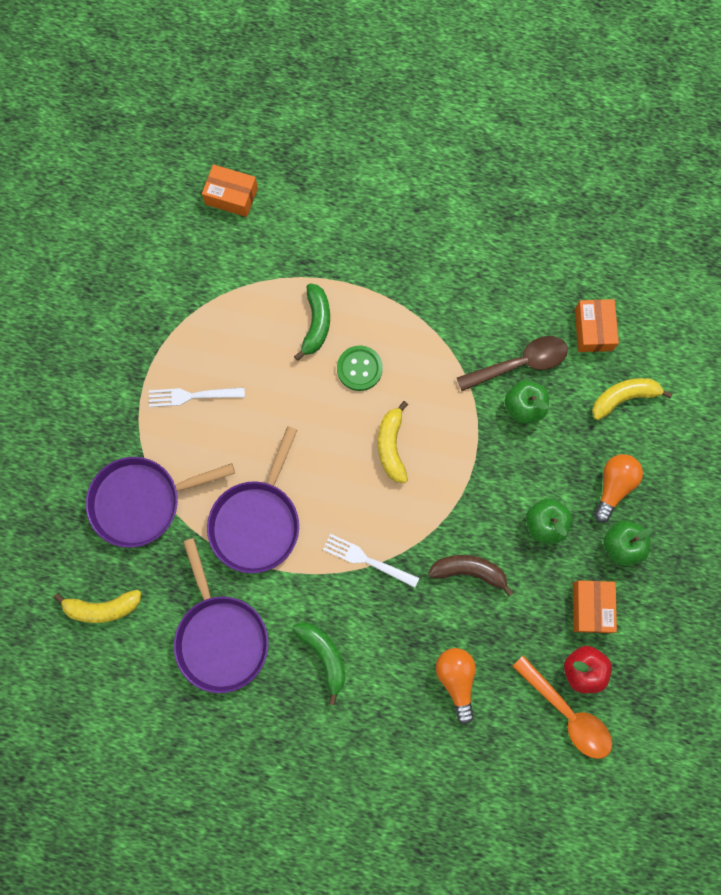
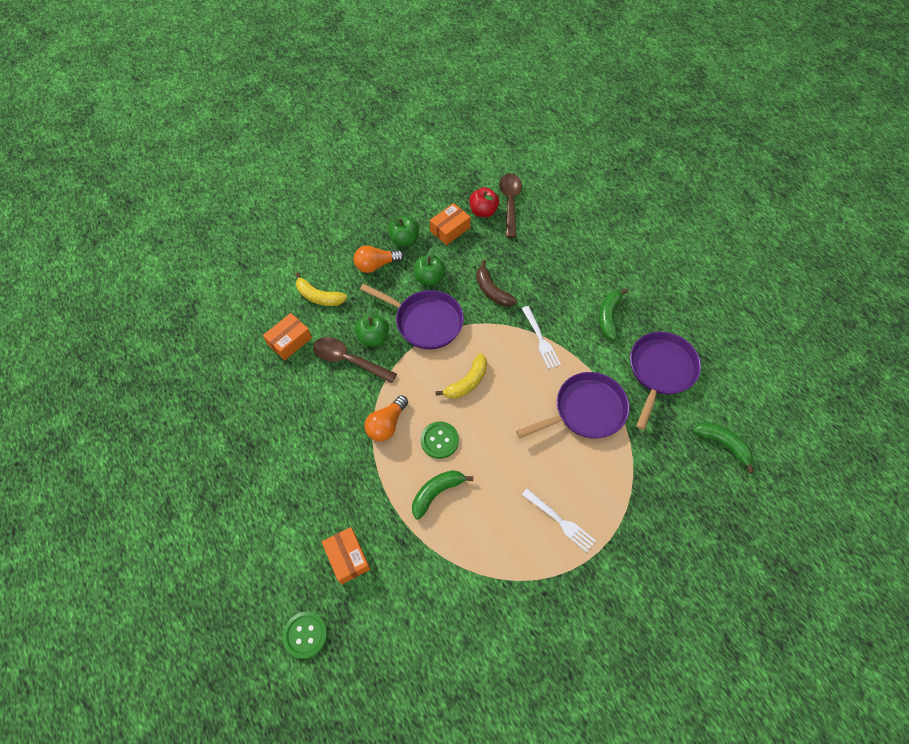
camera: 135 degrees left, 15 degrees down
yellow banana [54,590,141,623] -> green banana [693,422,754,473]
purple pan [86,457,235,548] -> purple pan moved to [360,283,464,349]
orange box [202,164,258,217] -> orange box moved to [322,527,370,584]
orange light bulb [436,648,476,724] -> orange light bulb moved to [365,395,408,441]
orange spoon [512,655,612,759] -> brown spoon [499,173,522,238]
none -> green button [283,611,328,659]

